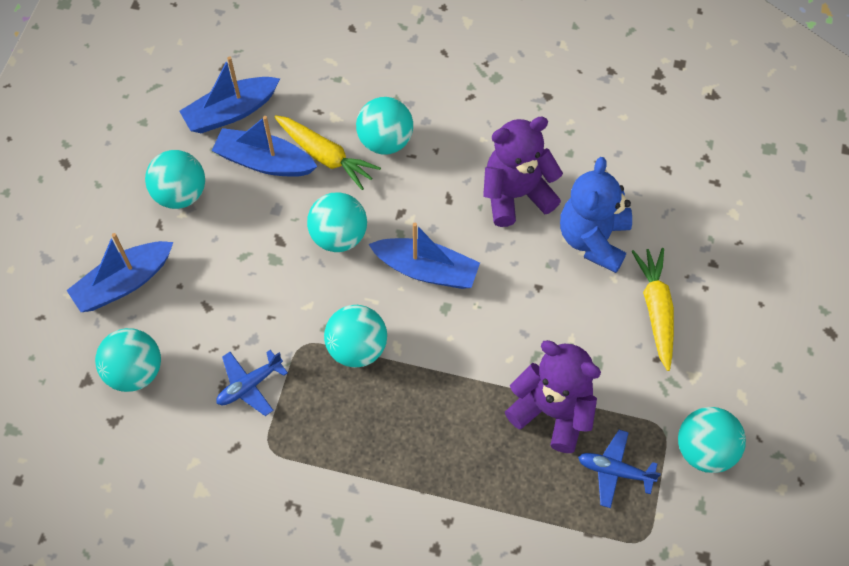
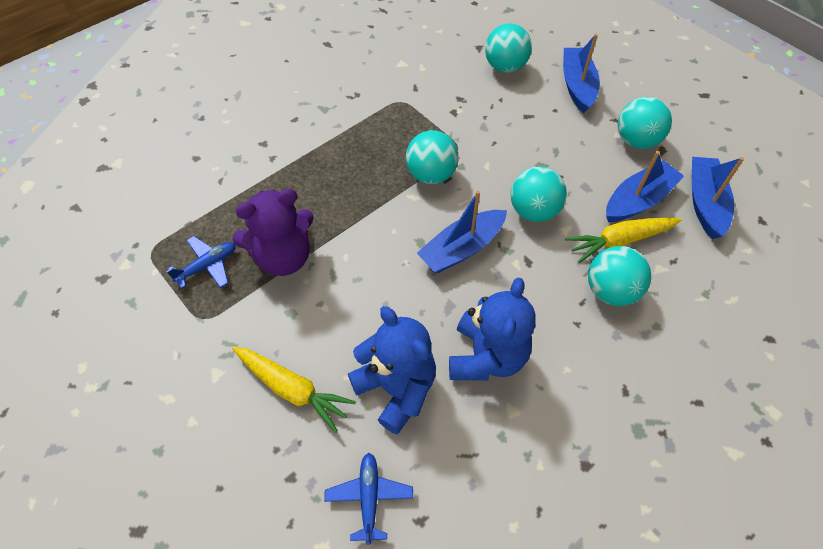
camera: 125 degrees right, 5 degrees down
blue plane [216,350,288,416] -> blue plane moved to [324,453,413,545]
purple teddy bear [483,116,563,227] -> blue teddy bear [449,277,536,381]
turquoise ball [678,407,746,473] -> none

